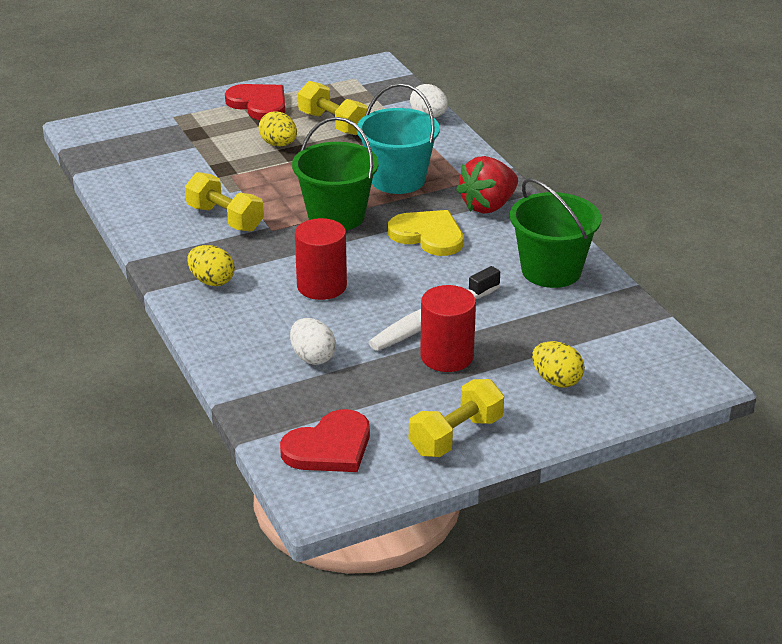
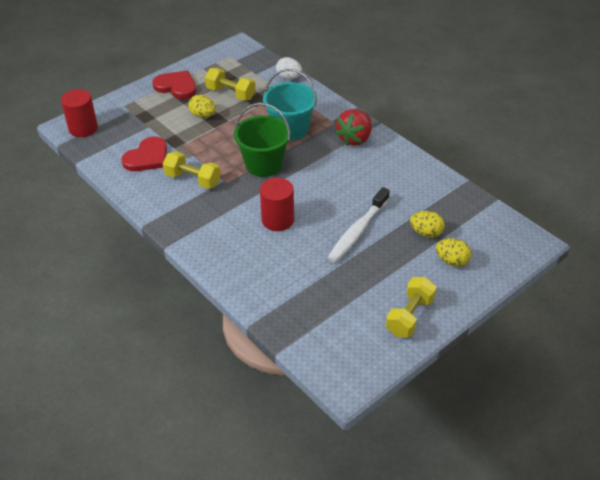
camera: 15 degrees left, 10 degrees up
yellow egg [187,245,235,286] -> yellow egg moved to [410,211,445,238]
red heart [280,409,370,472] -> red heart moved to [121,137,167,171]
white egg [290,318,336,365] -> none
yellow heart [388,210,463,256] -> none
red cylinder [420,285,476,372] -> red cylinder moved to [61,89,98,137]
green bucket [510,178,601,288] -> none

